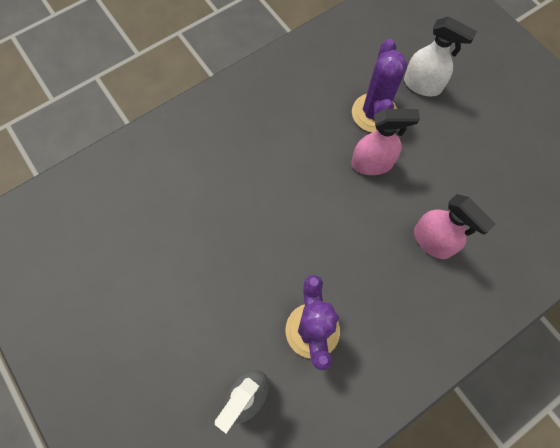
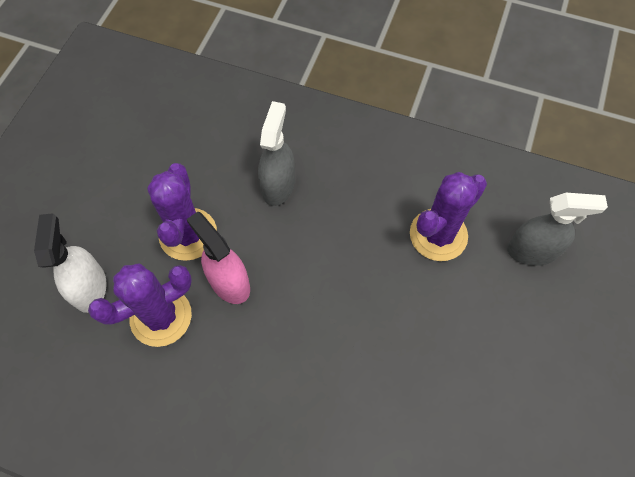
camera: 125 degrees left, 5 degrees down
pink spray bottle [414,194,496,259] -> grey spray bottle [258,101,295,206]
none -> purple cactus [147,163,217,261]

